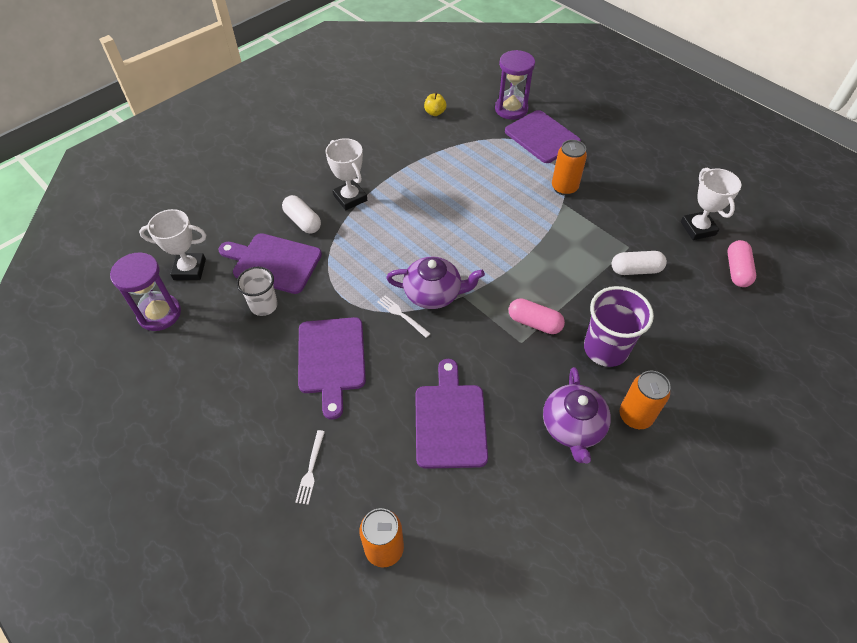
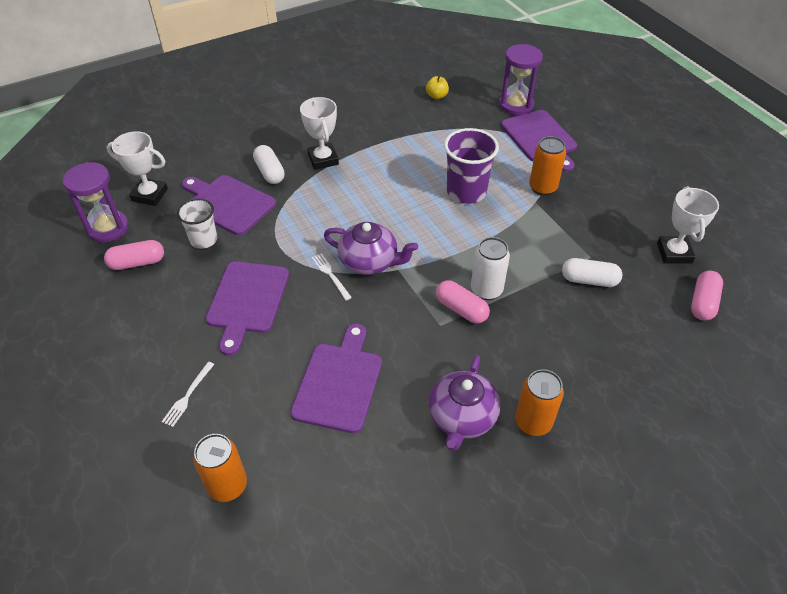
camera: 15 degrees right, 5 degrees down
purple cup [584,286,654,367] -> purple cup moved to [444,128,499,204]
none -> pink capsule [104,240,164,270]
none -> white can [471,237,510,300]

